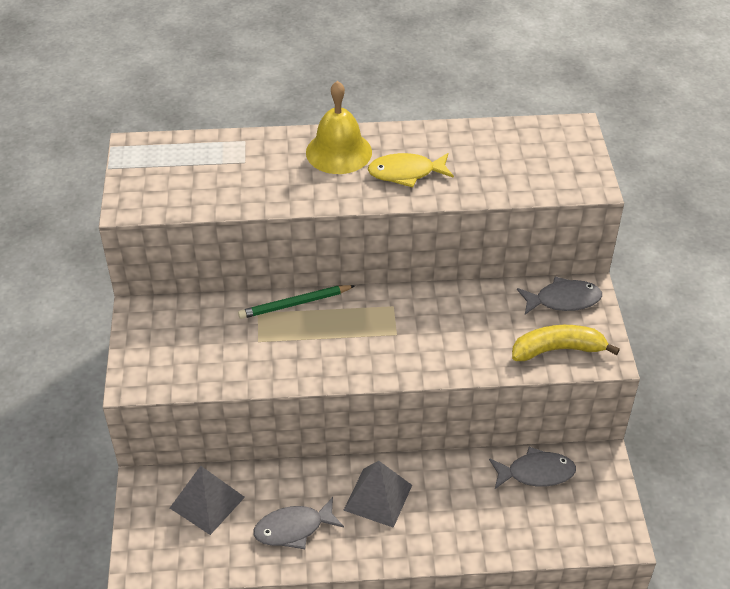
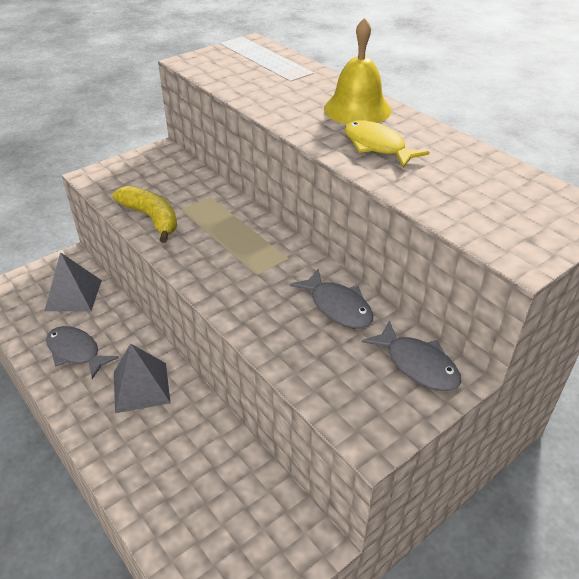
camera: 55 degrees right, 5 degrees down
green pencil [238,285,355,319] -> none
grey fish [489,447,576,489] -> grey fish moved to [290,269,373,328]
yellow banana [512,325,620,361] -> yellow banana moved to [113,186,177,243]

